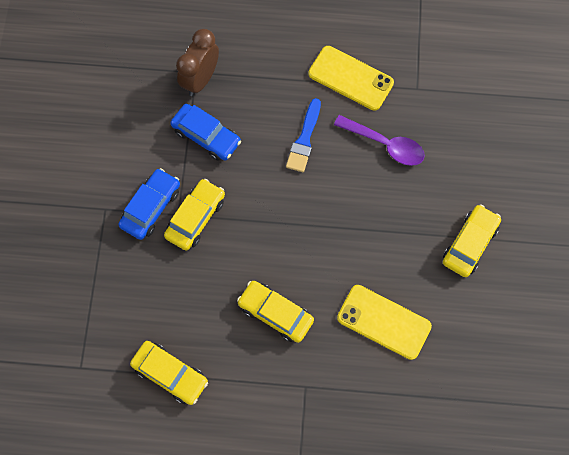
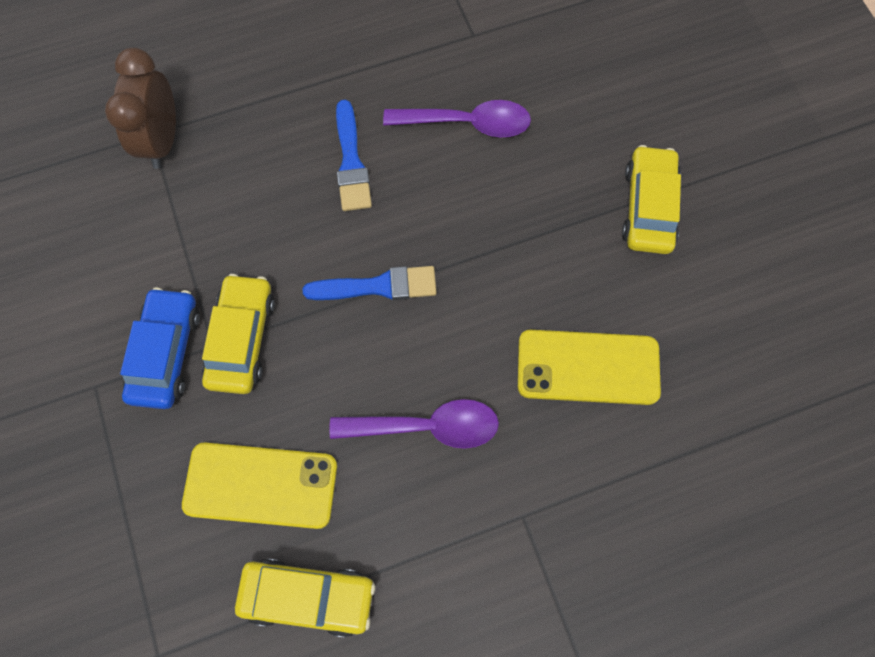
camera: 25 degrees left, 0 degrees up
blue car [170,104,241,161] -> none
yellow car [237,281,314,343] -> purple spoon [329,399,499,449]
yellow phone [308,46,394,110] -> yellow phone moved to [182,443,337,529]
none -> blue brush [303,266,437,300]

